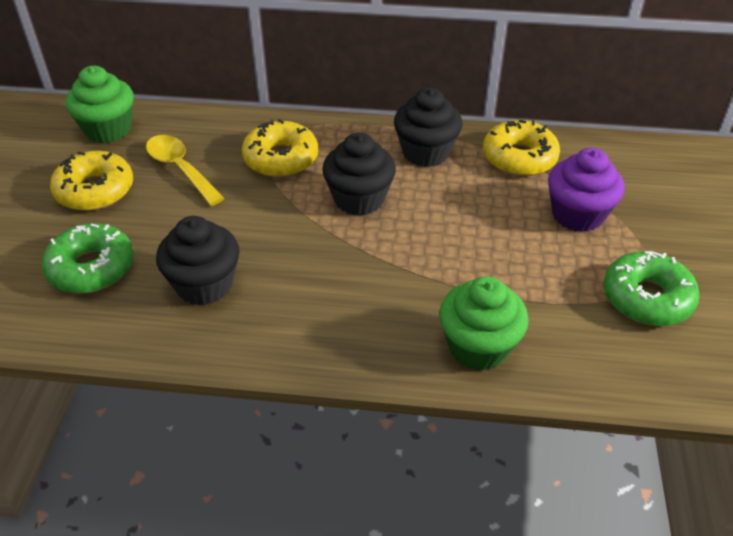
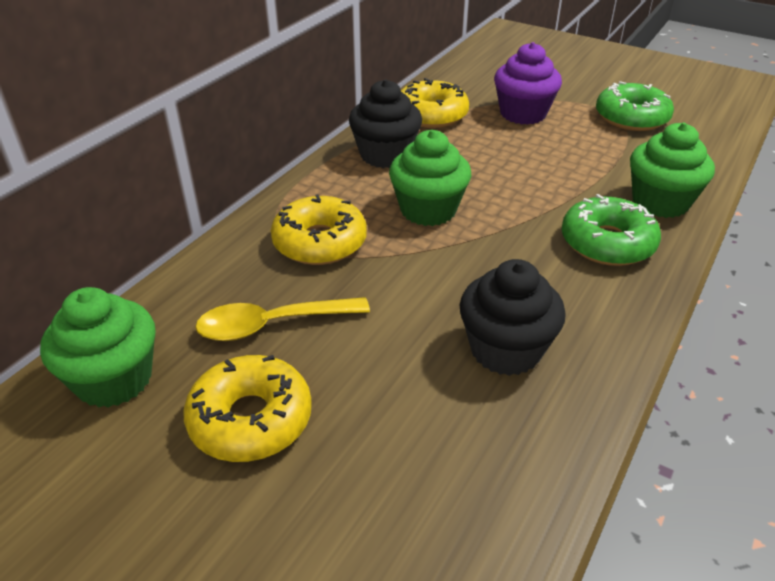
camera: 65 degrees left, 5 degrees down
green donut [42,223,134,294] -> green donut moved to [562,194,661,266]
black cupcake [322,132,396,216] -> green cupcake [389,130,471,226]

